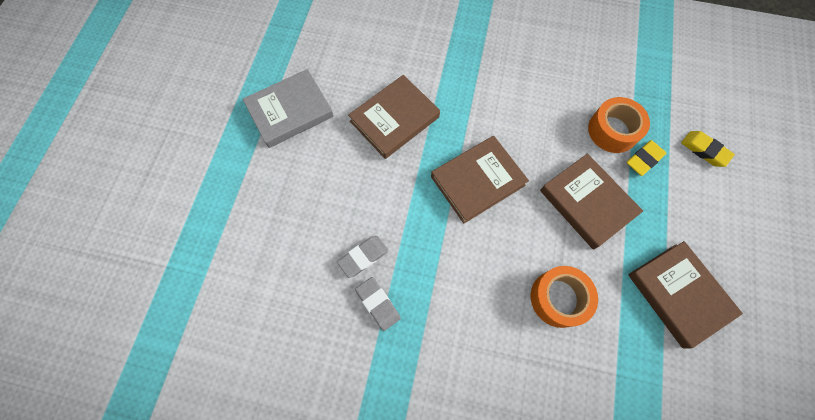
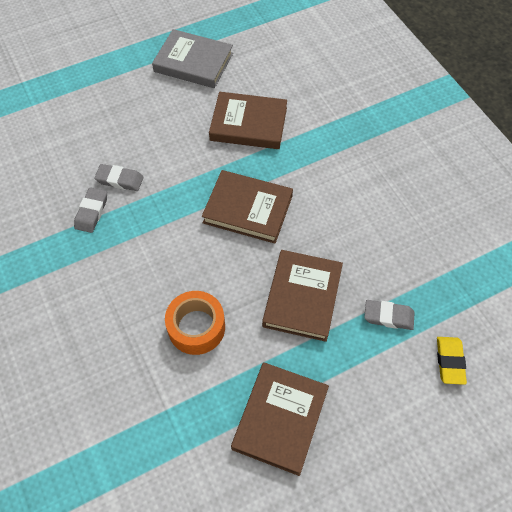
camera: 50 degrees right, 10 degrees down
orange tape [588,97,650,153] -> none
yellow eraser [627,140,666,176] -> grey eraser [364,300,415,330]

